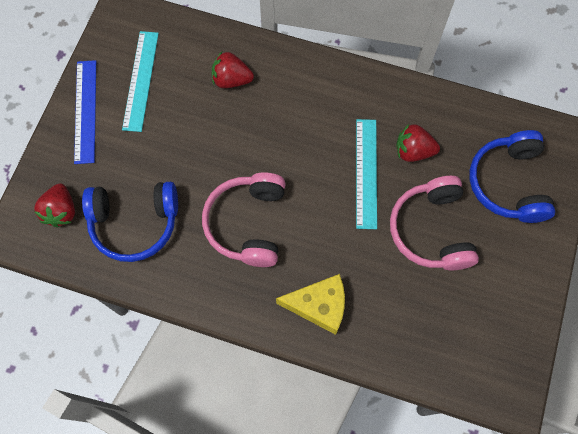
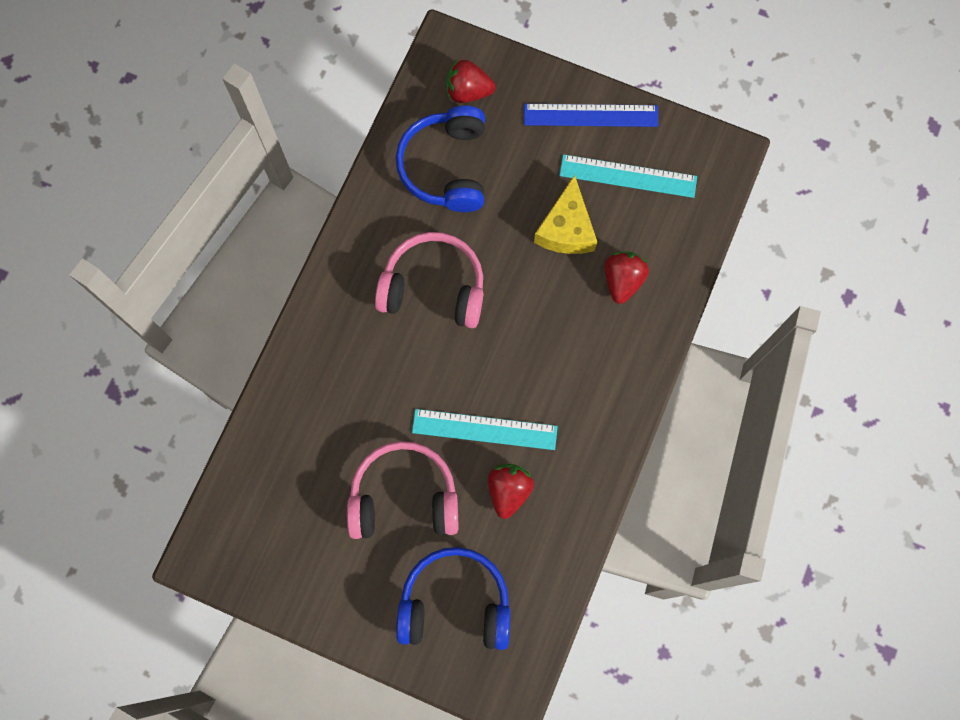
camera: 95 degrees right, 5 degrees up
yellow cheese [276,274,345,335] -> yellow cheese moved to [534,175,597,254]

